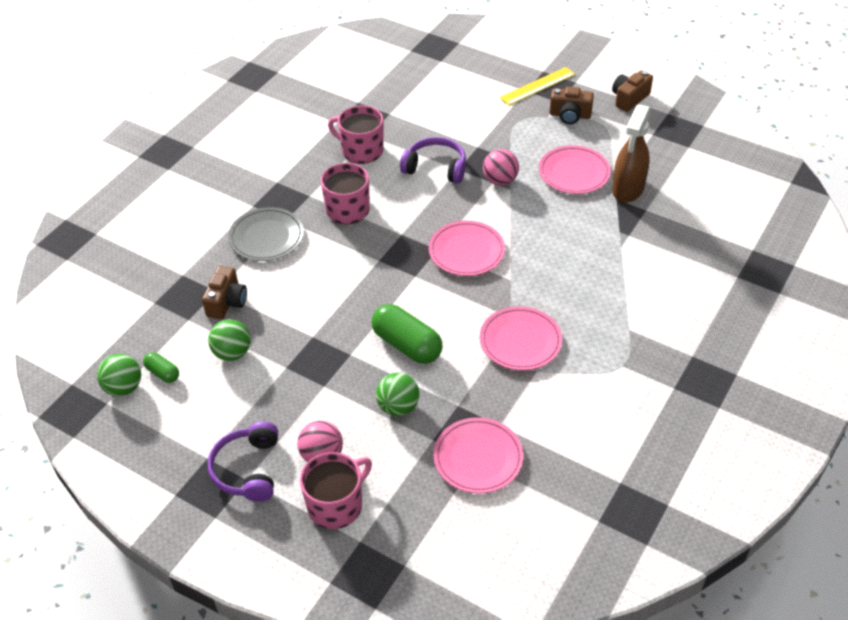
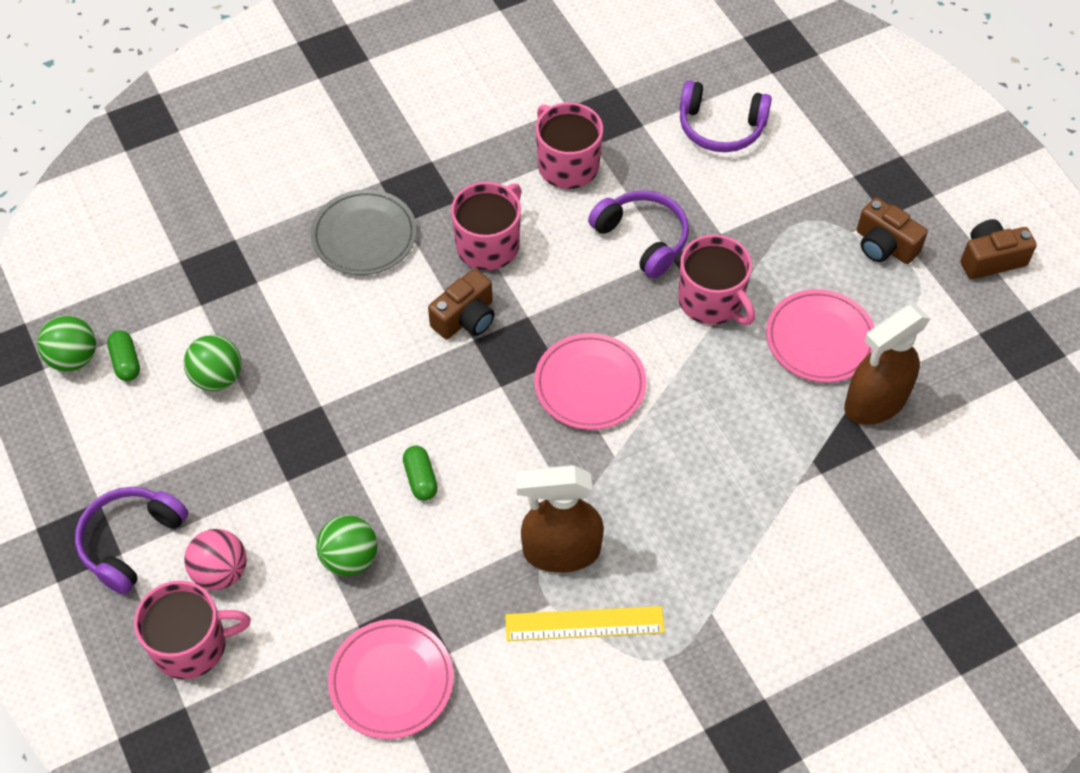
camera: 30 degrees right, 10 degrees up
brown camera [202,266,247,319] -> brown camera moved to [428,269,495,339]
green capsule [372,304,443,364] -> green capsule [403,446,438,501], size x0.51
pink plate [480,306,562,370] -> brown spray bottle [516,465,604,573]
pink ball [483,149,519,185] -> pink mug [678,234,755,325]
yellow ruler [499,67,575,106] -> yellow ruler moved to [505,606,665,641]
none -> purple headphones [680,80,772,152]

